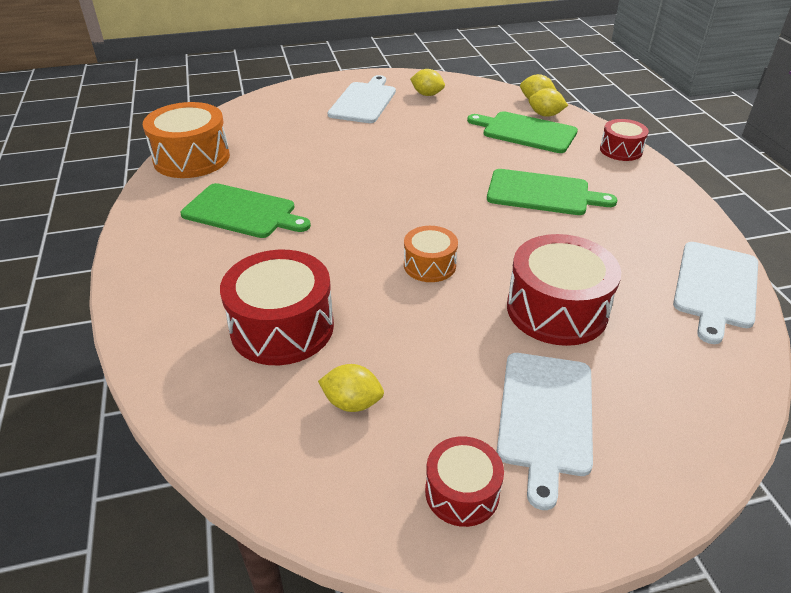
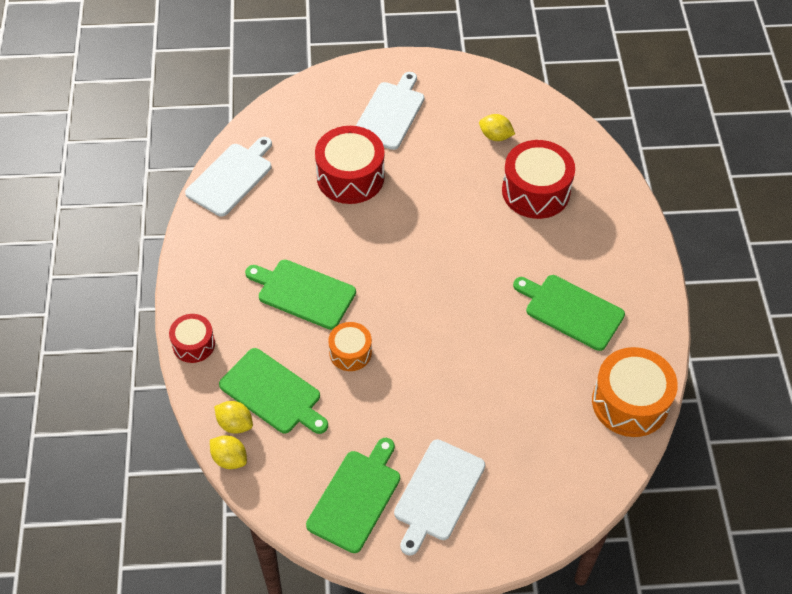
camera: 170 degrees left, 15 degrees up
orange drum [404,226,458,282] -> orange drum moved to [328,322,372,371]
yellow lemon [410,69,445,96] -> green cutting board [306,438,400,553]
red drum [425,436,504,527] -> none

